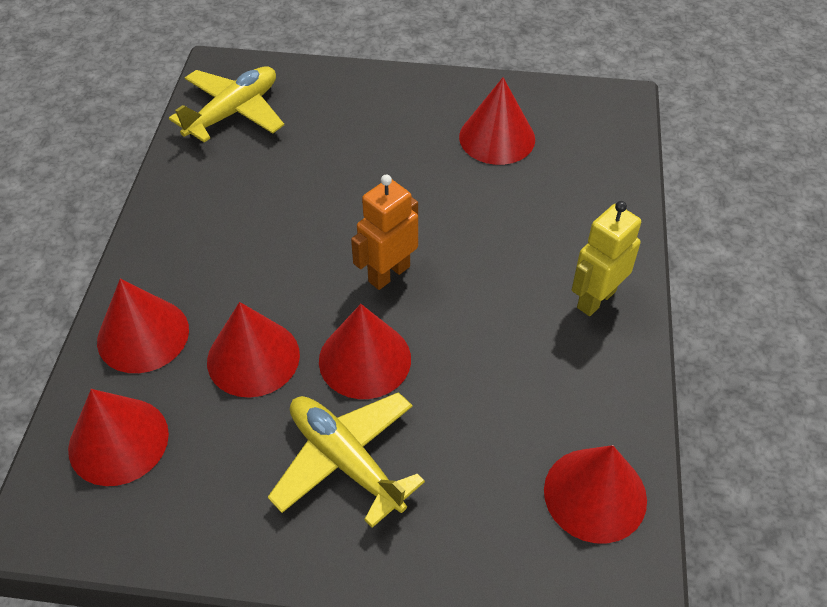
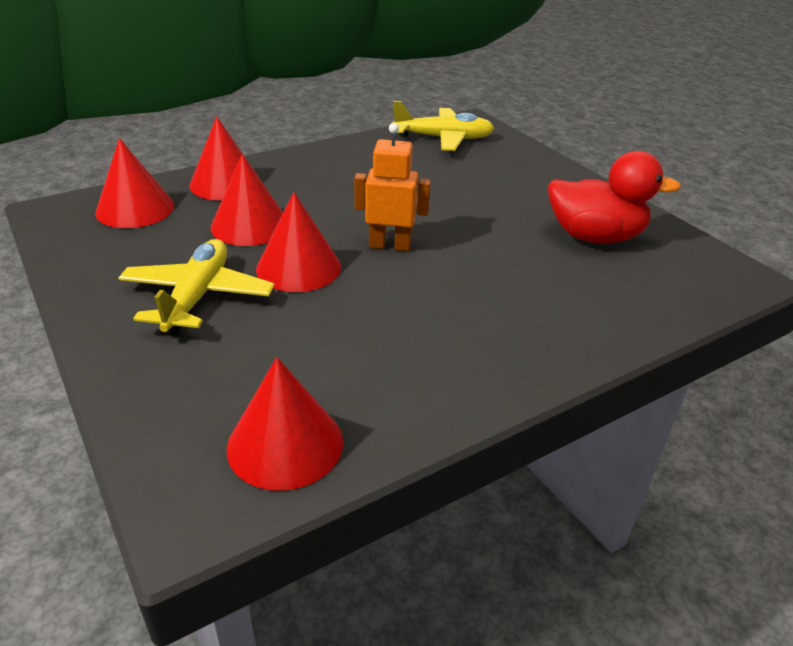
camera: 50 degrees right, 15 degrees down
red cone [459,77,535,165] -> red duck [548,151,681,244]
yellow robot [572,201,641,316] -> none

